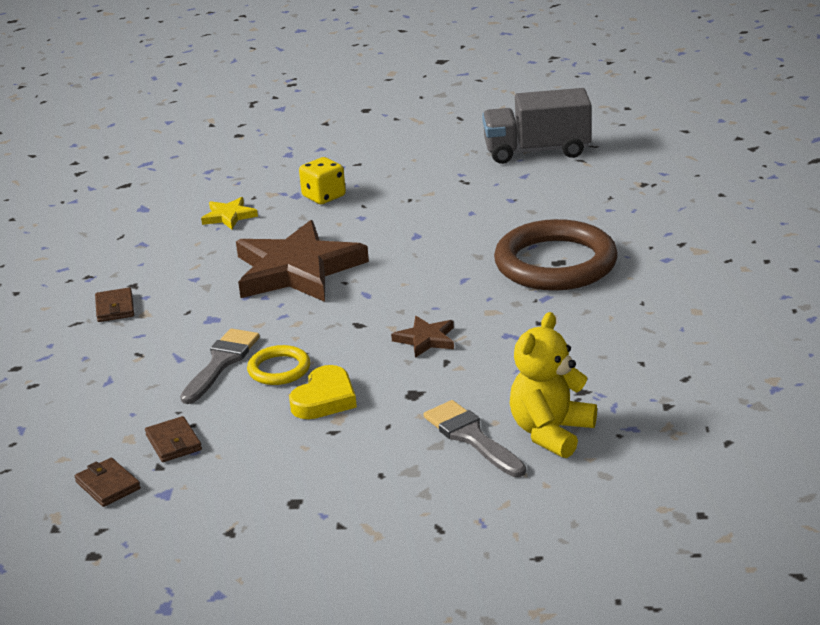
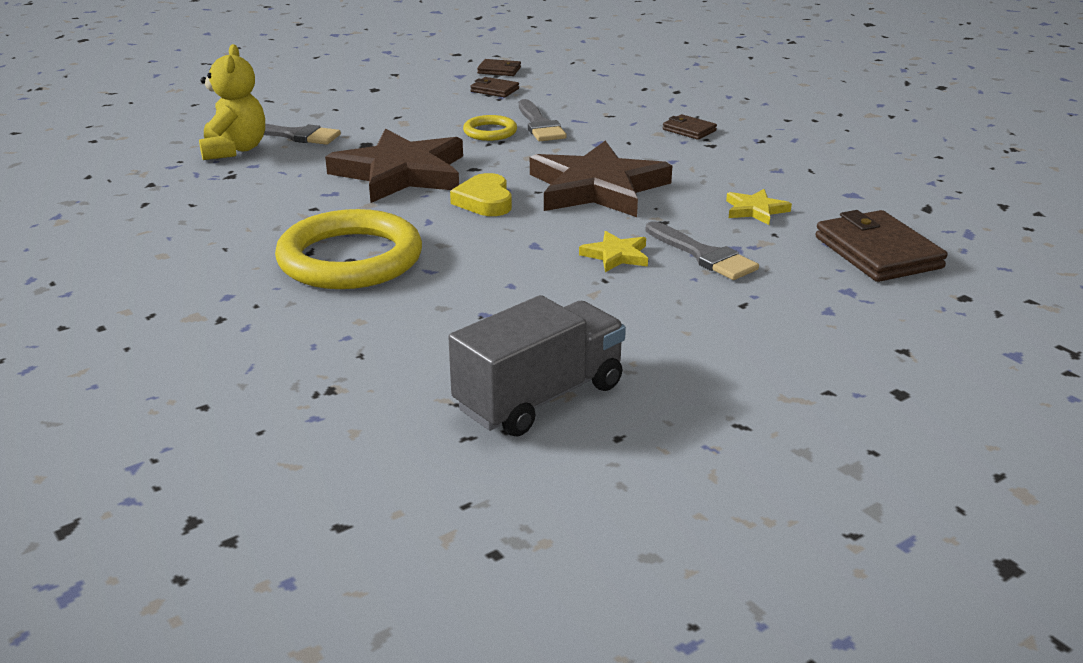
camera: 140 degrees right, 0 degrees up
yellow heart [289,365,357,419] -> yellow heart moved to [450,173,512,216]
yellow dice [299,157,346,204] -> grey brush [645,221,759,280]
brown star [391,316,454,358] -> brown star [325,129,463,203], size x2.29
brown ring [494,219,618,291] -> yellow ring [275,209,422,289]
none -> yellow star [579,231,648,272]
none -> brown wallet [816,210,948,282]

